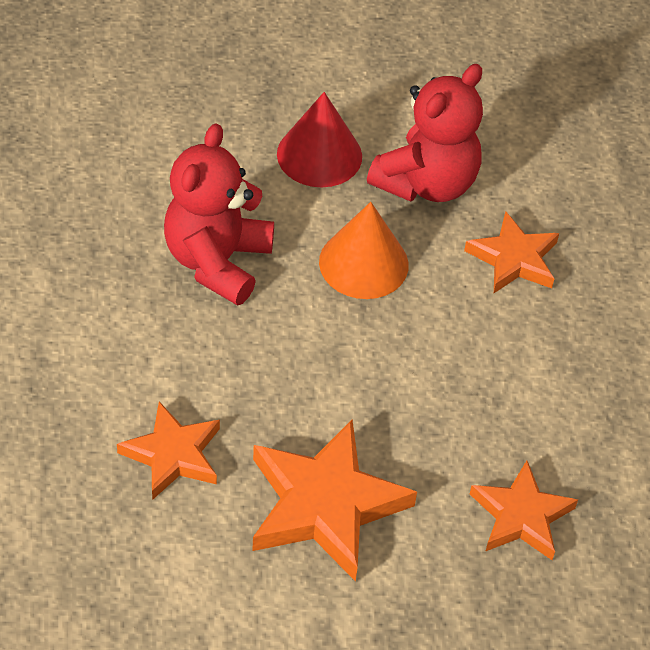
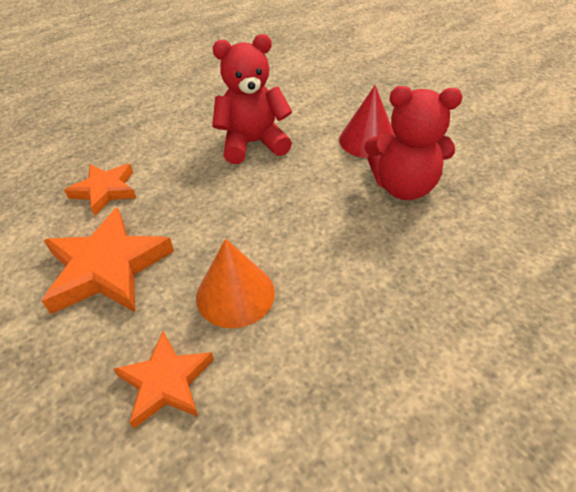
camera: 60 degrees right, 5 degrees down
orange cone [319,202,409,299] -> orange cone moved to [196,239,275,328]
orange star [464,211,559,293] -> none

